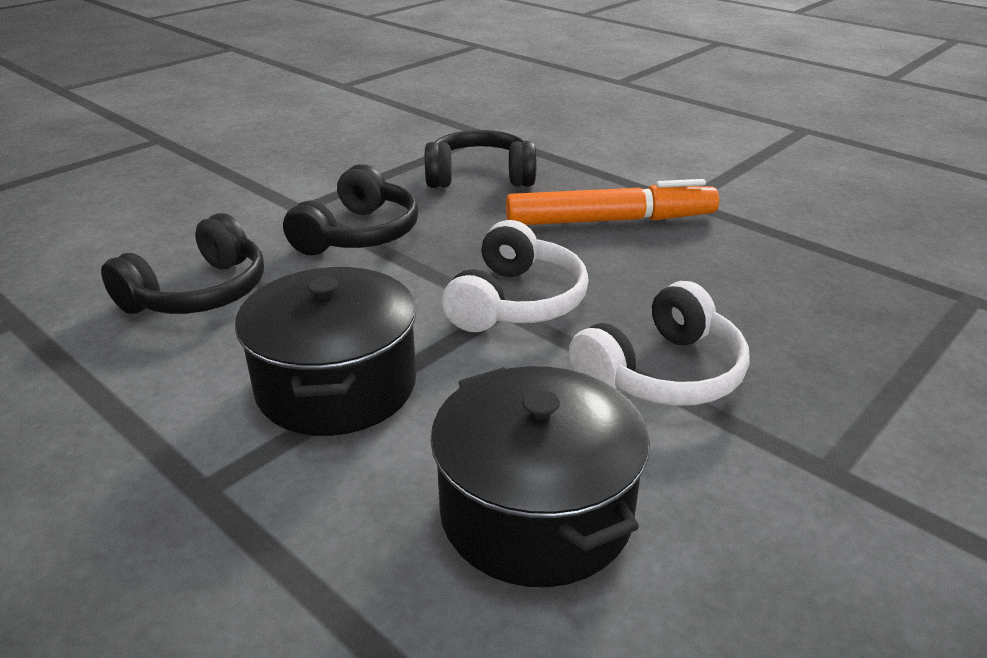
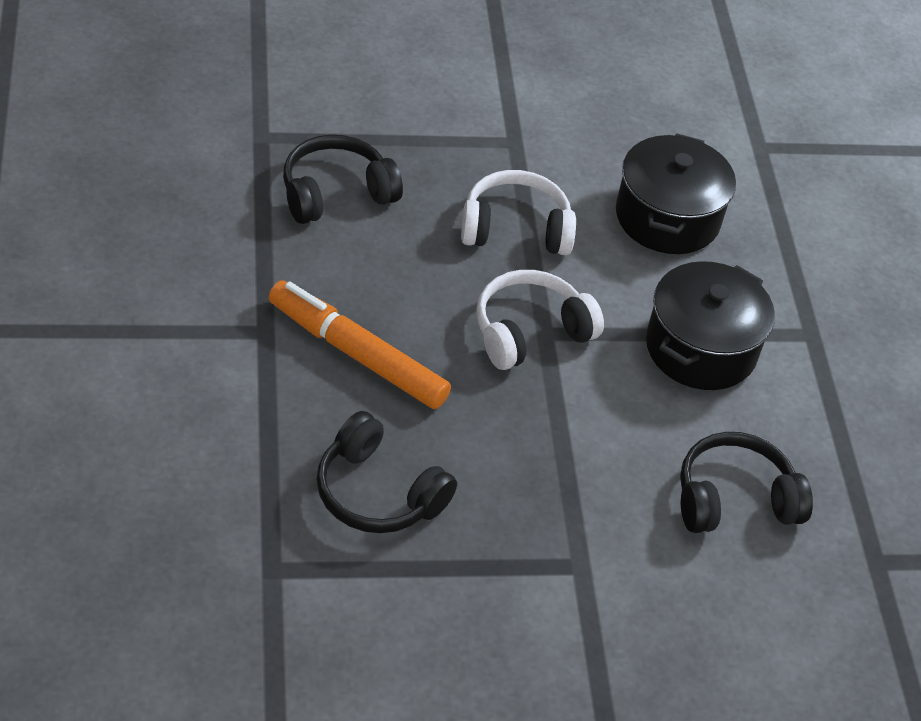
camera: 145 degrees left, 15 degrees up
black headphones [283,164,419,255] -> black headphones moved to [283,134,403,224]

